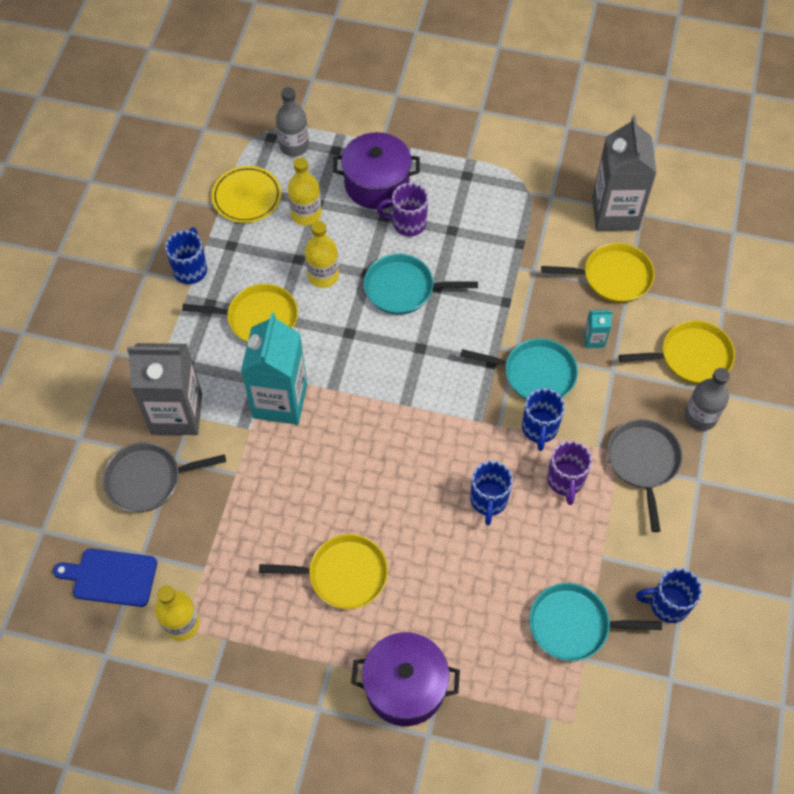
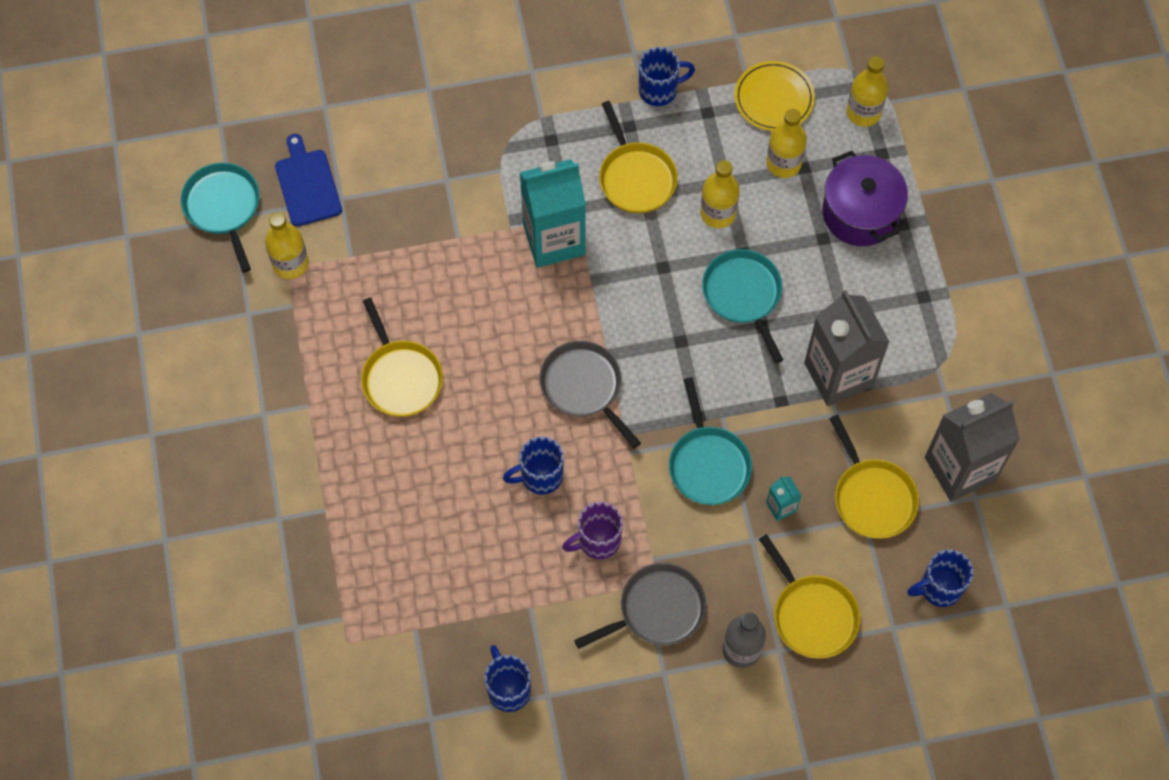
camera: 65 degrees right, 5 degrees up
grey pan [103,442,226,512] -> grey pan moved to [539,341,641,448]
grey carton [127,343,202,435] -> grey carton moved to [804,290,890,406]
grey bottle [276,87,309,157] -> yellow bottle [847,56,888,127]
purple pot [351,632,460,726] -> none
purple mug [377,183,428,236] -> none
blue mug [522,388,565,451] -> blue mug moved to [907,550,974,607]
turquoise pan [529,583,662,661] -> turquoise pan moved to [181,163,260,273]

